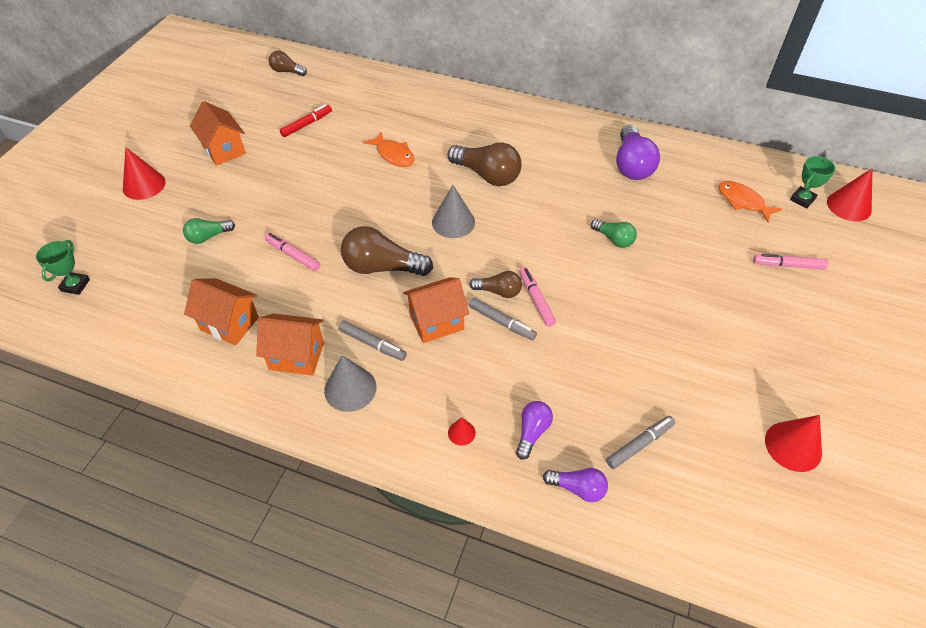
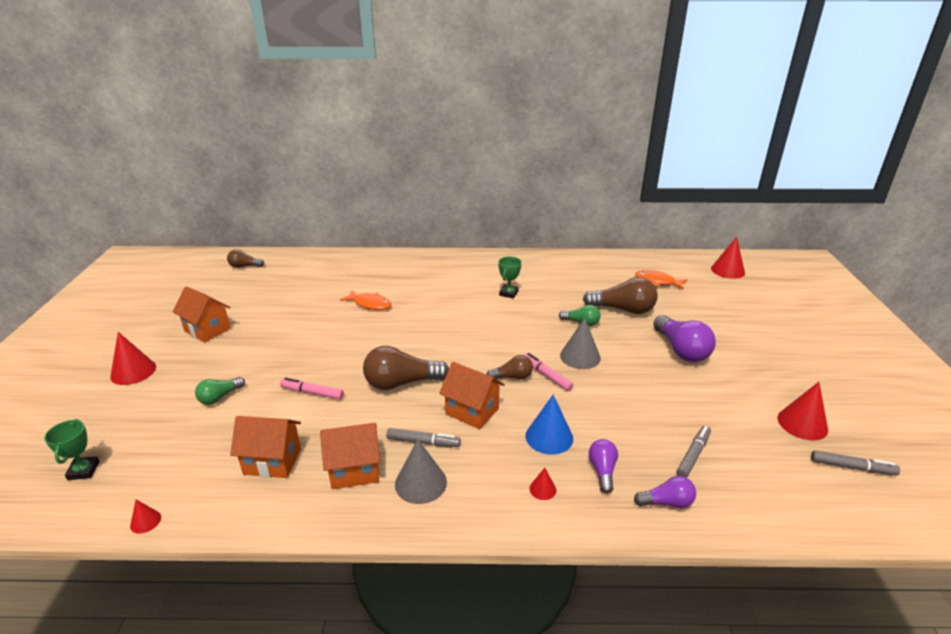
camera: 20 degrees left, 20 degrees down
red marker [280,104,332,137] -> none
orange house [403,277,469,343] -> orange house turned 75 degrees clockwise [439,362,505,429]
grey cone [432,185,475,238] -> grey cone moved to [560,318,601,369]
brown light bulb [447,143,522,186] -> brown light bulb moved to [583,277,658,314]
grey marker [469,298,537,340] -> grey marker moved to [811,450,900,476]
purple light bulb [616,125,660,180] -> purple light bulb moved to [653,315,716,362]
pink marker [753,254,828,269] -> none
green trophy [790,156,836,208] -> green trophy moved to [498,256,522,298]
none -> red cone [130,500,161,534]
none -> blue cone [526,394,573,455]

